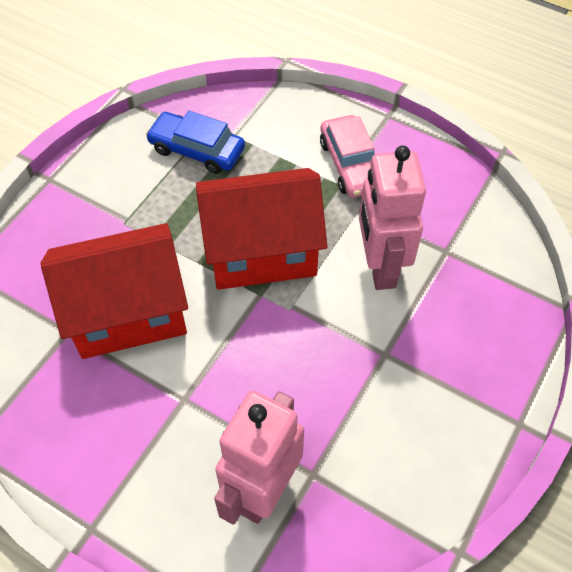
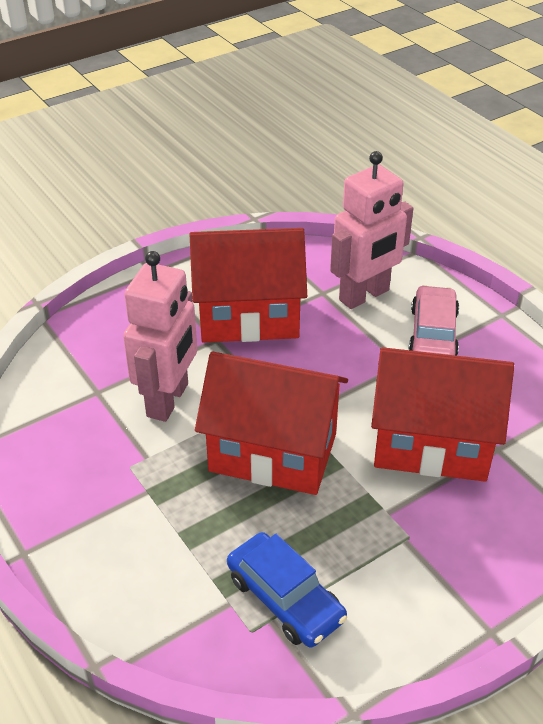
camera: 155 degrees left, 15 degrees down
pink car [320,115,375,198] -> pink car moved to [409,285,459,356]
none -> red house [190,228,307,342]

